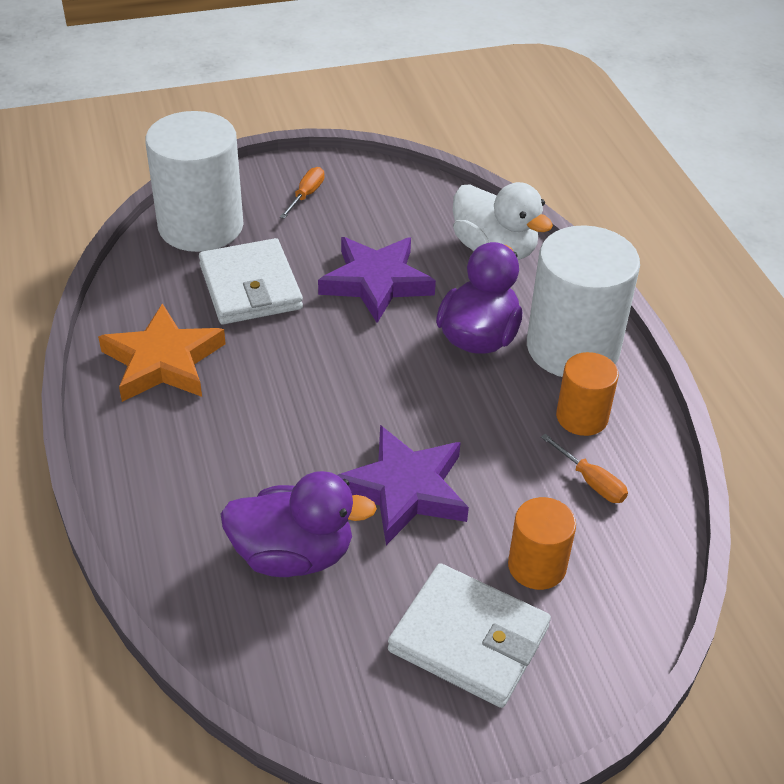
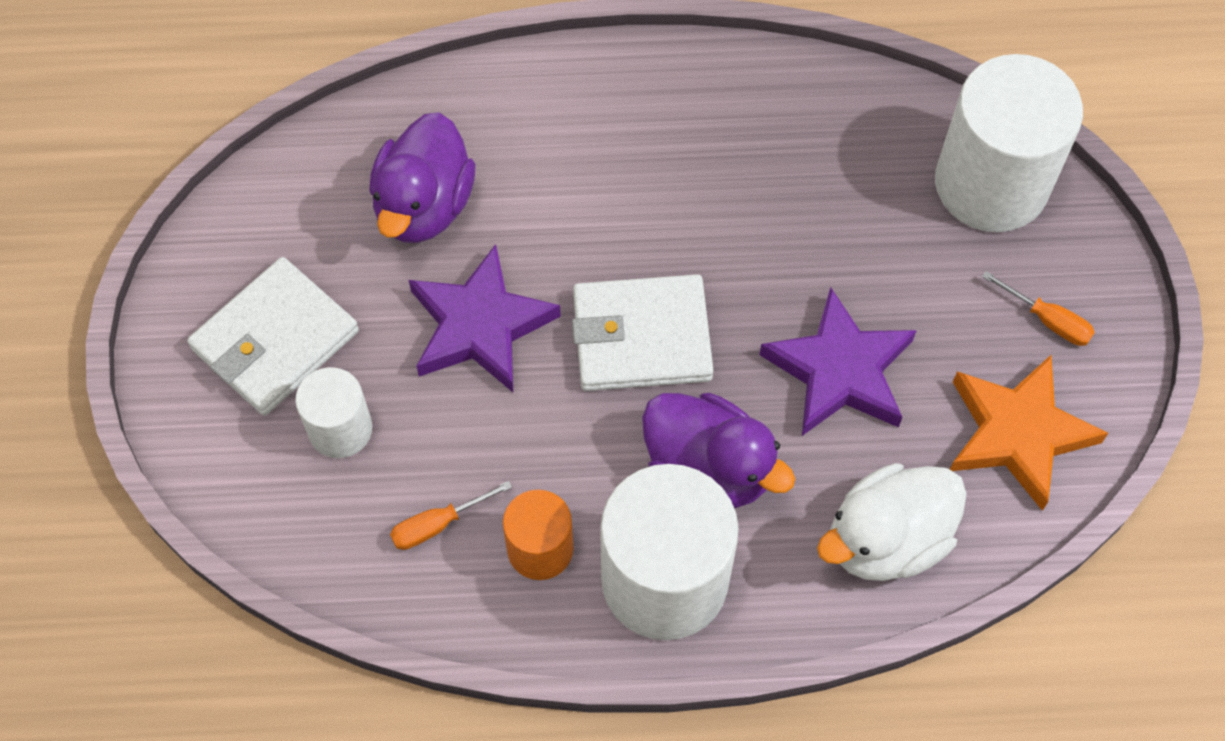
camera: 105 degrees right, 20 degrees up
orange star [98,303,226,402] -> orange star moved to [950,355,1108,511]
white wallet [199,238,303,324] -> white wallet moved to [572,274,714,391]
orange cylinder [508,497,576,590] -> white cylinder [295,367,372,458]

